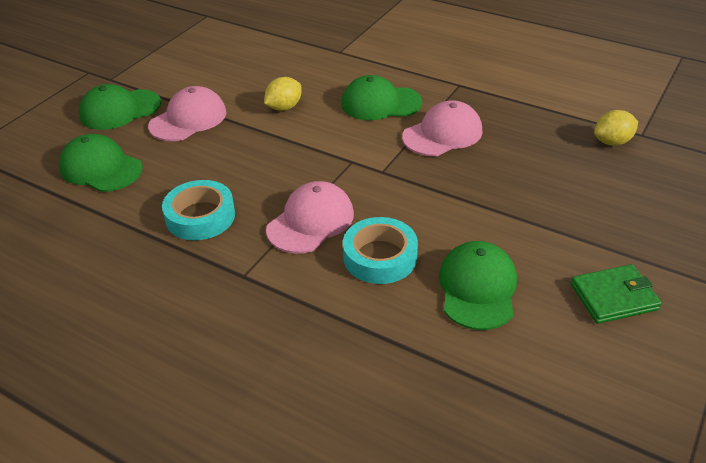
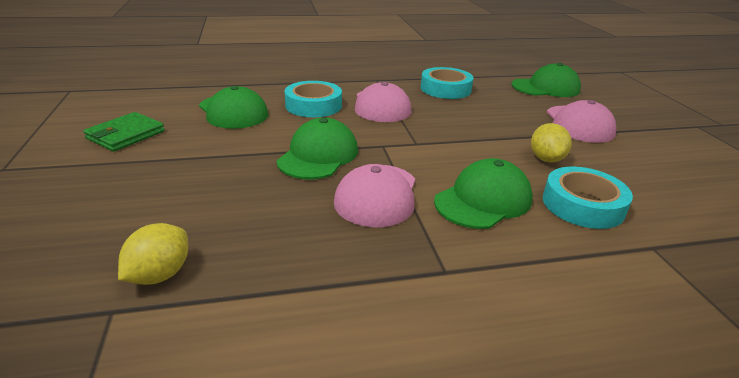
camera: 135 degrees right, 10 degrees down
green cap [79,84,161,130] -> green cap moved to [277,118,358,179]
none -> turquoise tape [543,167,633,229]

